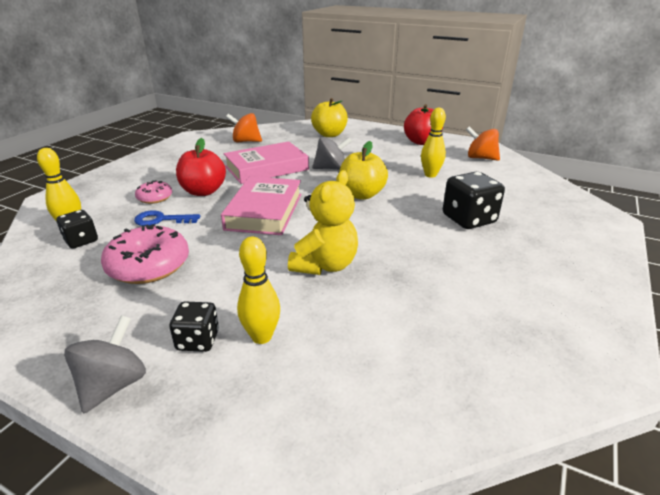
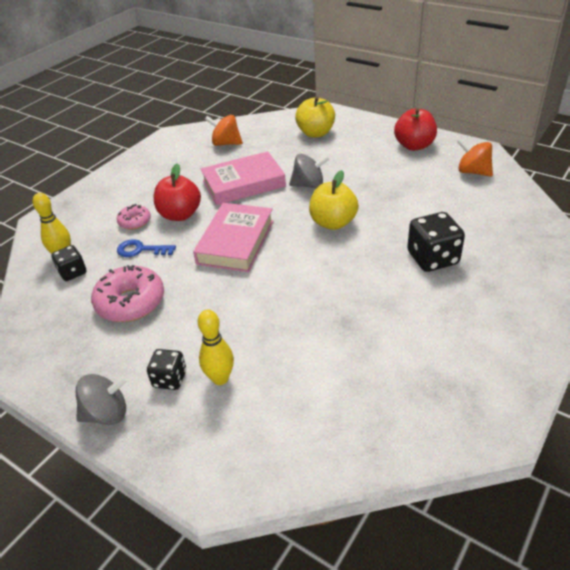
camera: 10 degrees right, 10 degrees up
grey spinning top [64,316,146,413] -> grey spinning top turned 45 degrees clockwise [76,374,128,425]
yellow teddy bear [288,170,358,275] -> none
yellow bowling pin [421,108,446,178] -> none

